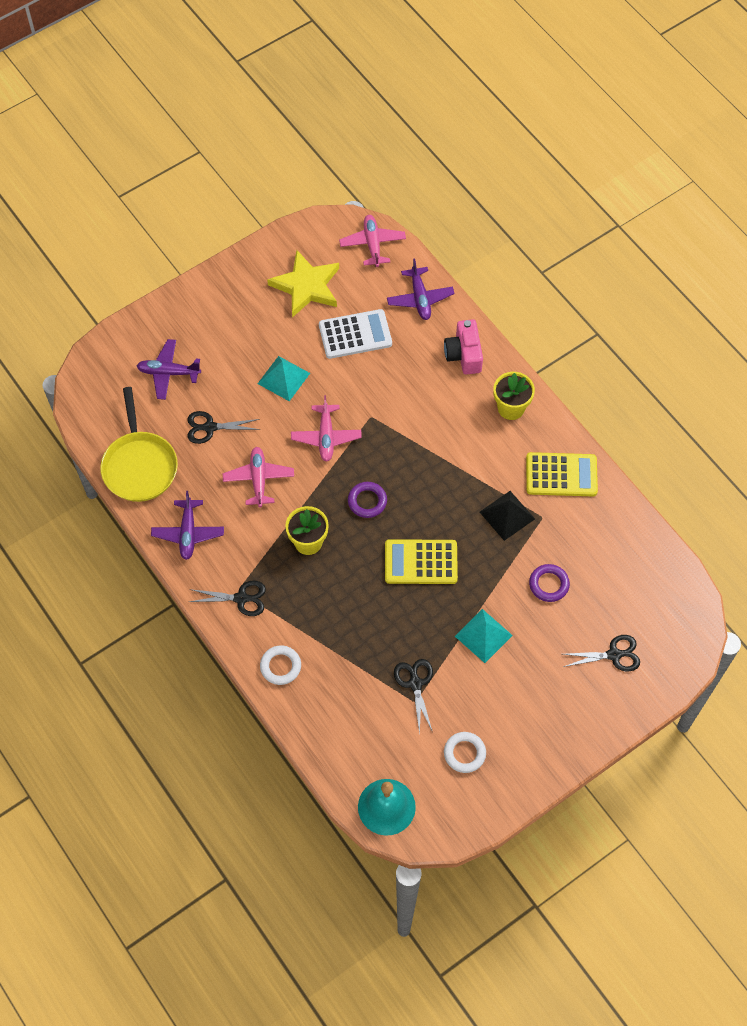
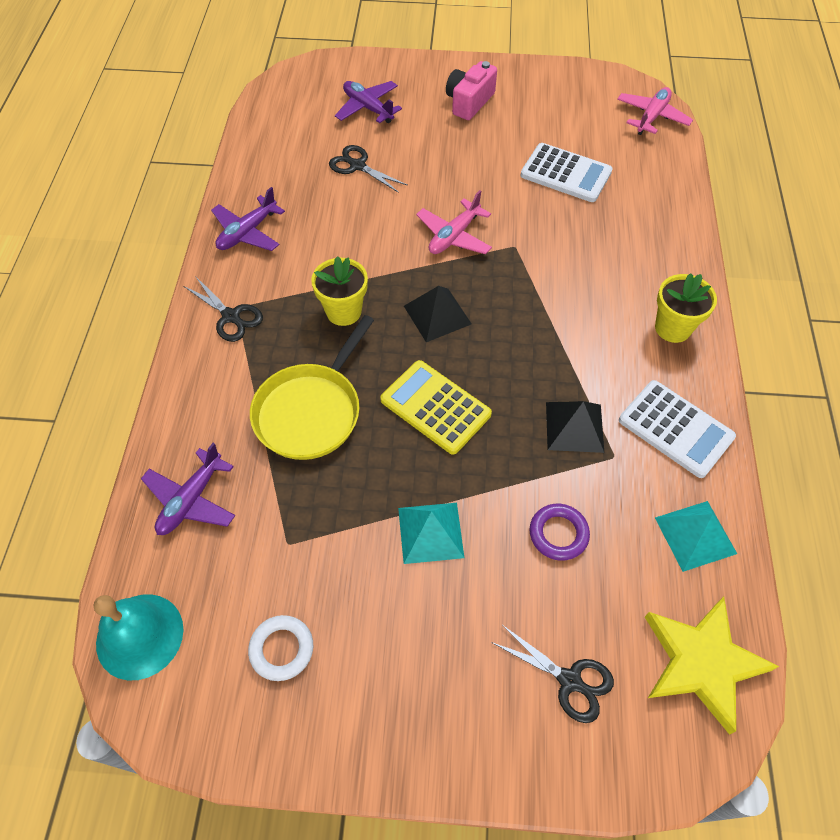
camera: 40 degrees right, 5 degrees down
yellow pan [100,387,178,502] -> yellow pan moved to [250,315,374,460]
pink plane [223,447,294,507] -> none
turquoise pyramid [258,356,310,401] -> turquoise pyramid moved to [655,501,737,572]
white ring [260,645,301,685] -> none
yellow star [267,250,339,318] -> yellow star moved to [645,597,779,735]
purple ring [348,482,387,518] -> black pyramid [404,286,472,342]
purple plane [387,259,455,320] -> purple plane moved to [141,443,235,535]
black scissors [394,659,433,735] -> none
pink camera [444,319,483,375] -> pink camera moved to [446,61,497,120]
yellow calculator [526,452,598,496] -> white calculator [619,380,736,478]

